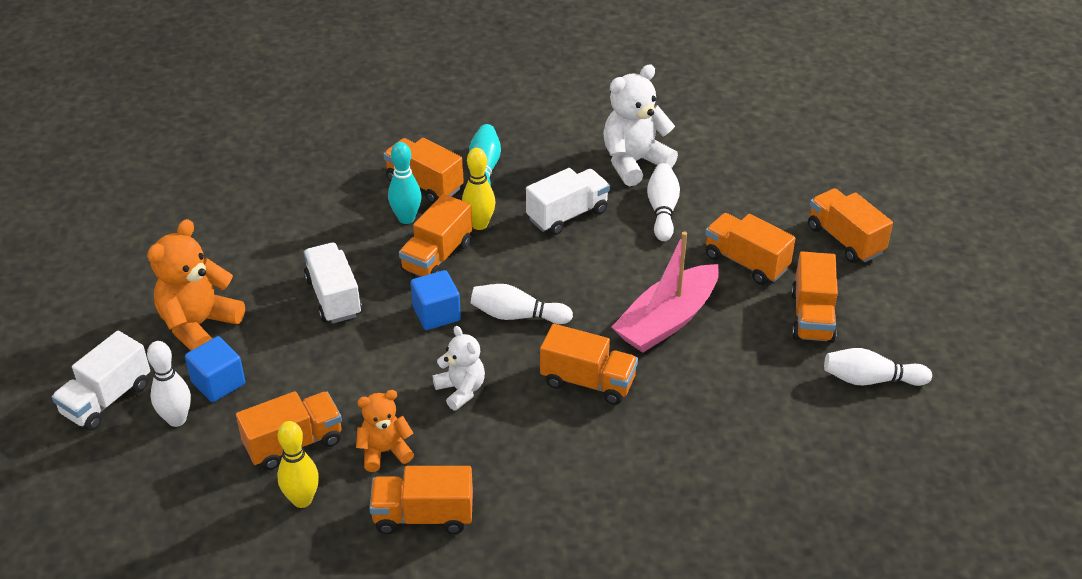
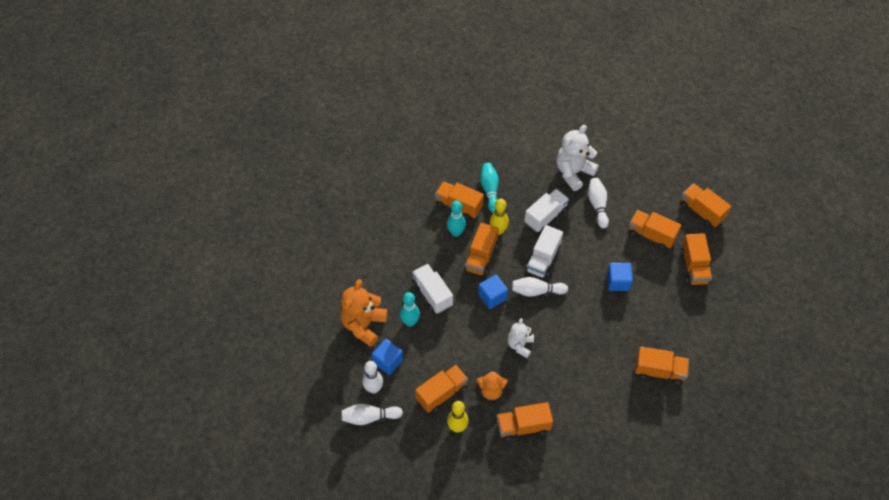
camera: 10 degrees left, 15 degrees up
white truck [52,331,150,431] -> white truck moved to [526,225,563,279]
orange teddy bear [356,390,414,472] -> orange teddy bear turned 150 degrees counterclockwise [476,370,508,400]
white teddy bear [432,326,485,411] -> white teddy bear turned 120 degrees counterclockwise [507,318,534,358]
orange truck [540,324,638,405] -> orange truck moved to [635,347,689,385]
pink boat [612,231,719,353] -> blue cube [607,263,633,291]
white bowling pin [824,348,932,386] -> white bowling pin moved to [341,404,403,425]
none -> turquoise bowling pin [400,292,420,327]

